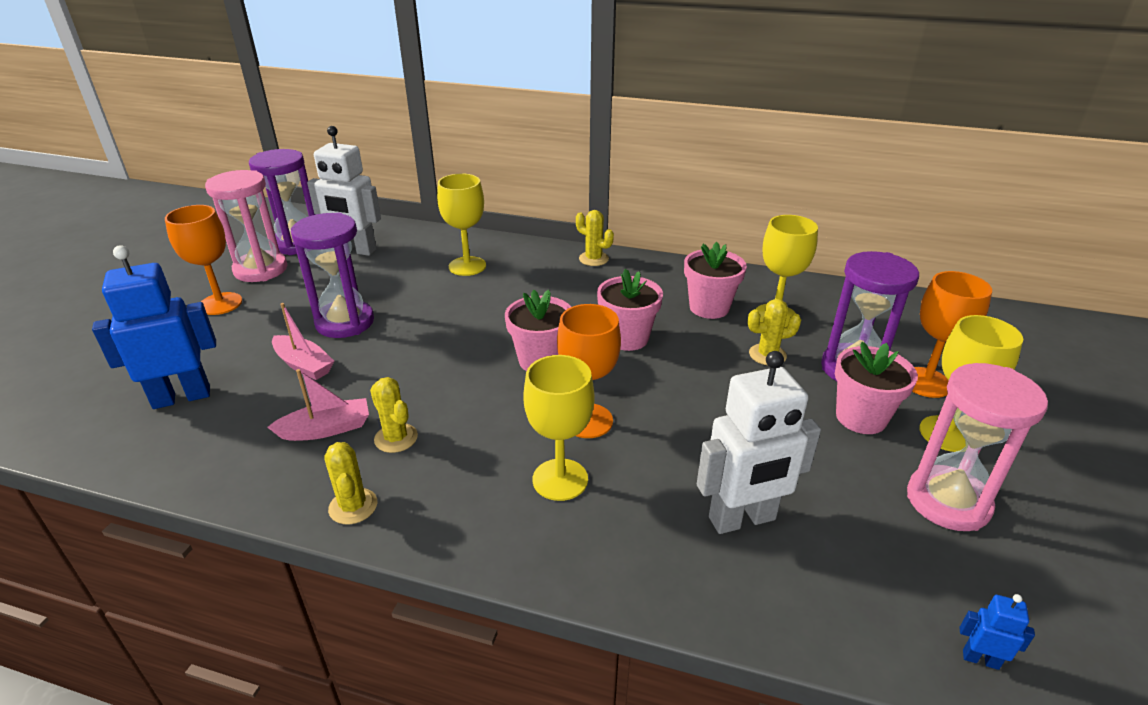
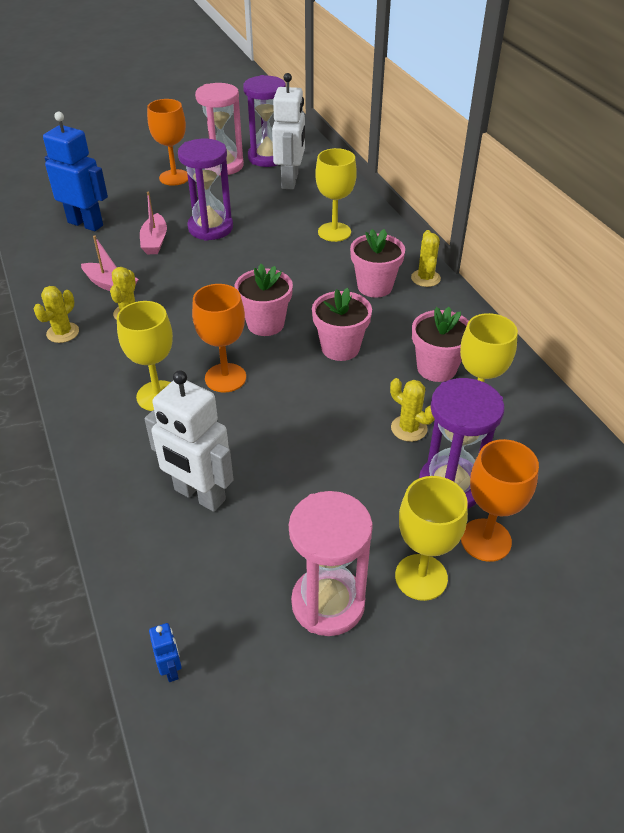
camera: 50 degrees right, 10 degrees up
white robot [307,126,381,256] -> white robot turned 150 degrees counterclockwise [272,73,305,190]
pink flower pot [835,342,918,434] -> pink flower pot moved to [350,229,405,298]

